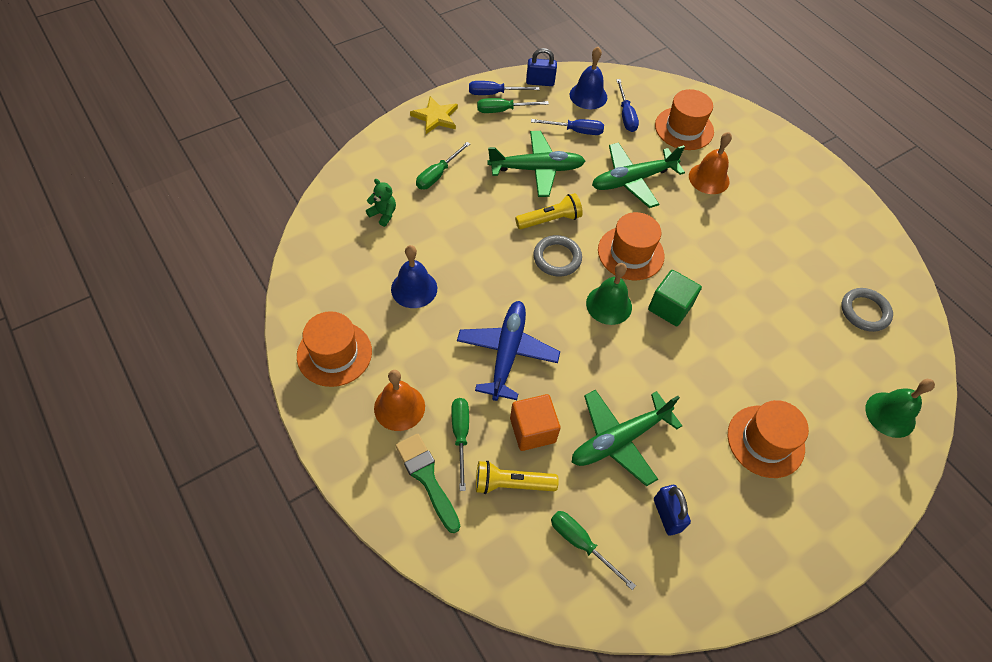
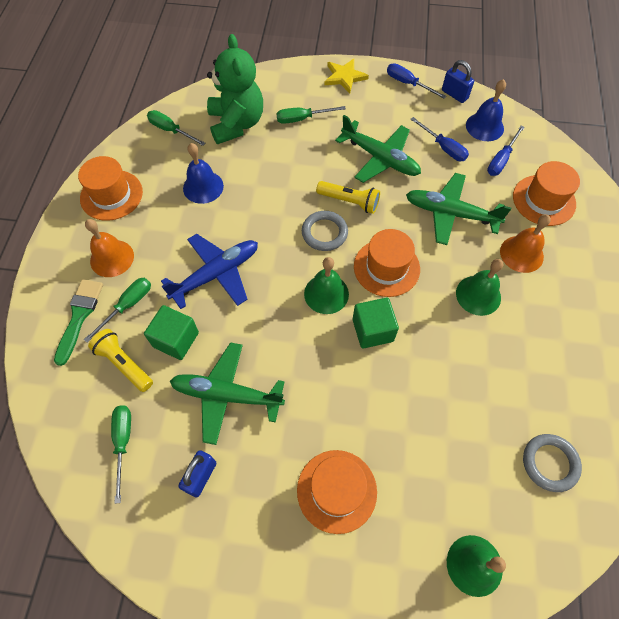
camera: 45 degrees right, 5 degrees up
green teddy bear [366,179,396,227] -> green teddy bear [207,34,263,144], size x2.34
green screwdriver [477,98,549,113] -> green screwdriver moved to [147,110,206,146]
orange cube [510,394,561,451] -> green cube [144,305,199,360]
none -> green bell [456,259,503,316]

